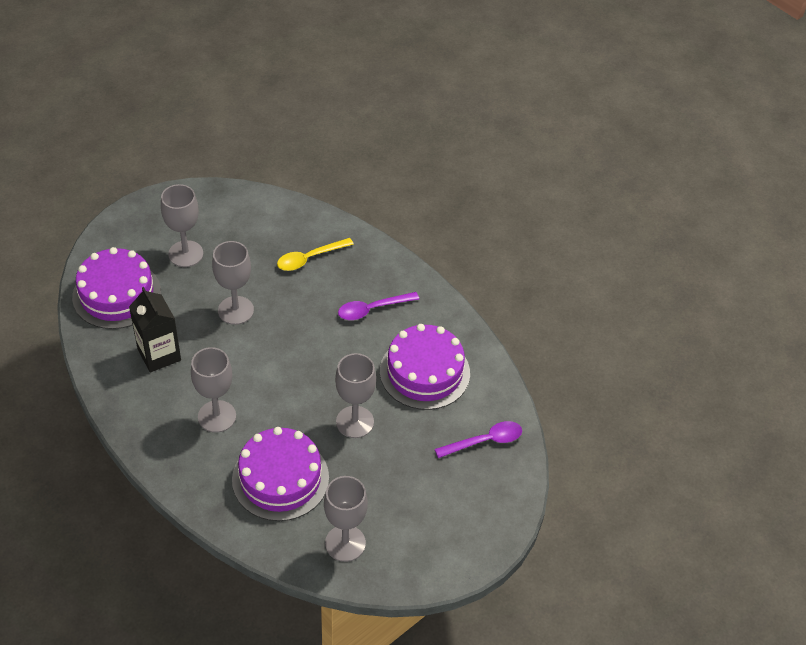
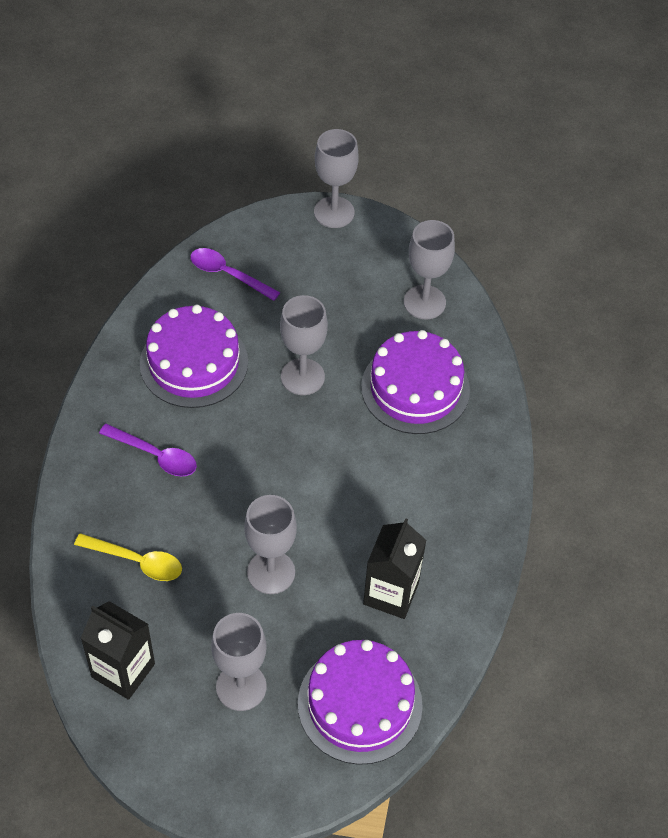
camera: 130 degrees left, 5 degrees up
grey goblet [191,347,236,433] -> grey goblet moved to [314,129,359,228]
none -> black carton [81,601,155,700]

